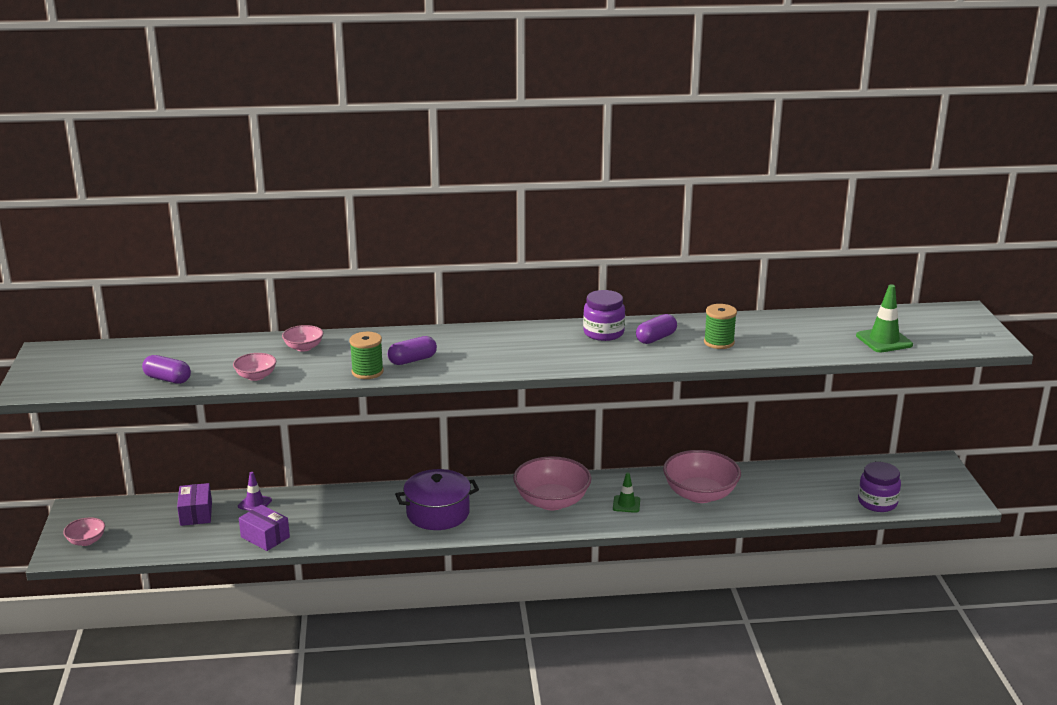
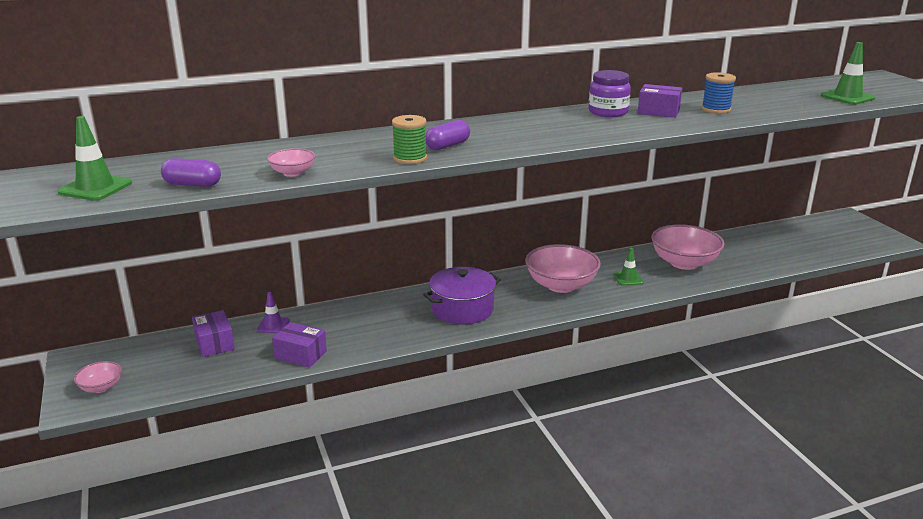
camera: 15 degrees left, 0 degrees up
pink bowl [282,325,323,352] -> none
purple capsule [636,314,677,344] -> purple box [638,84,682,118]
green spool [704,304,737,349] -> blue spool [702,72,736,114]
purple jar [858,462,901,512] -> none
none -> green traffic cone [58,116,132,201]

